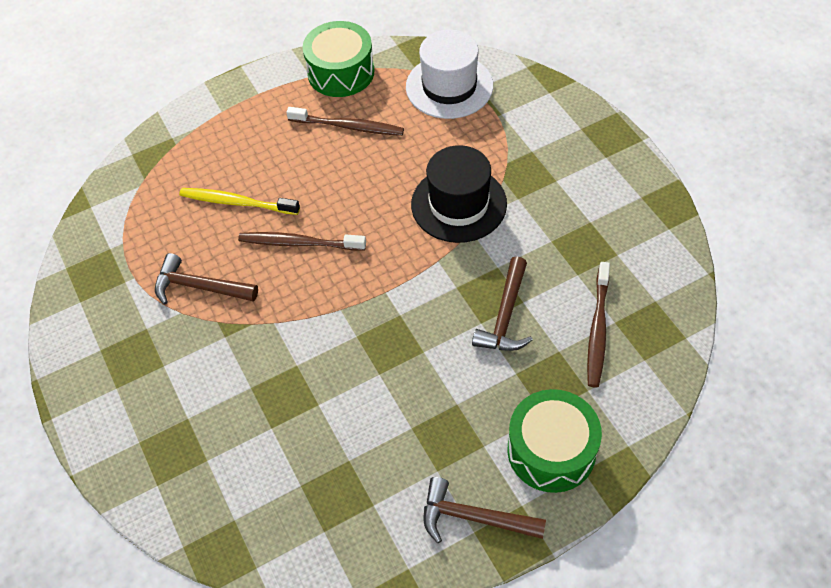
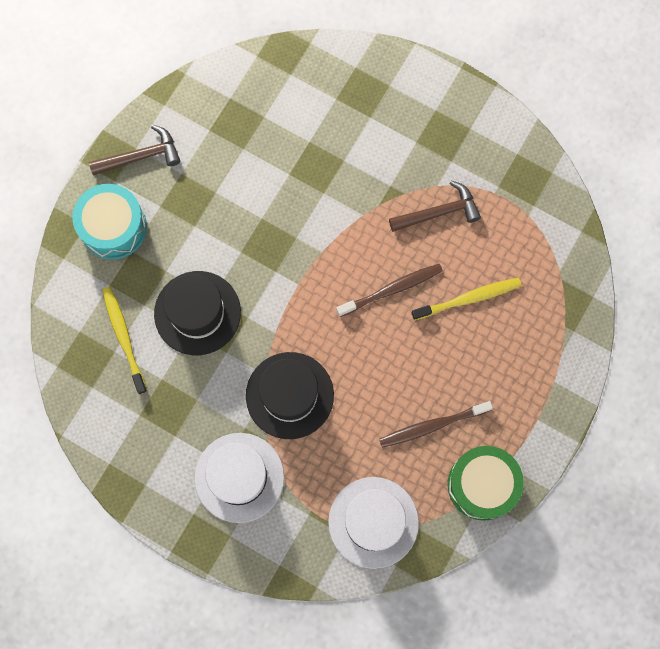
camera: 145 degrees right, 20 degrees up
brown hammer [472,256,533,351] -> black hat [154,271,241,355]
green drum [507,389,602,493] -> turquoise drum [72,184,147,260]
brown toothbrush [587,262,610,388] -> yellow toothbrush [102,286,147,394]
none -> white hat [194,433,284,523]

